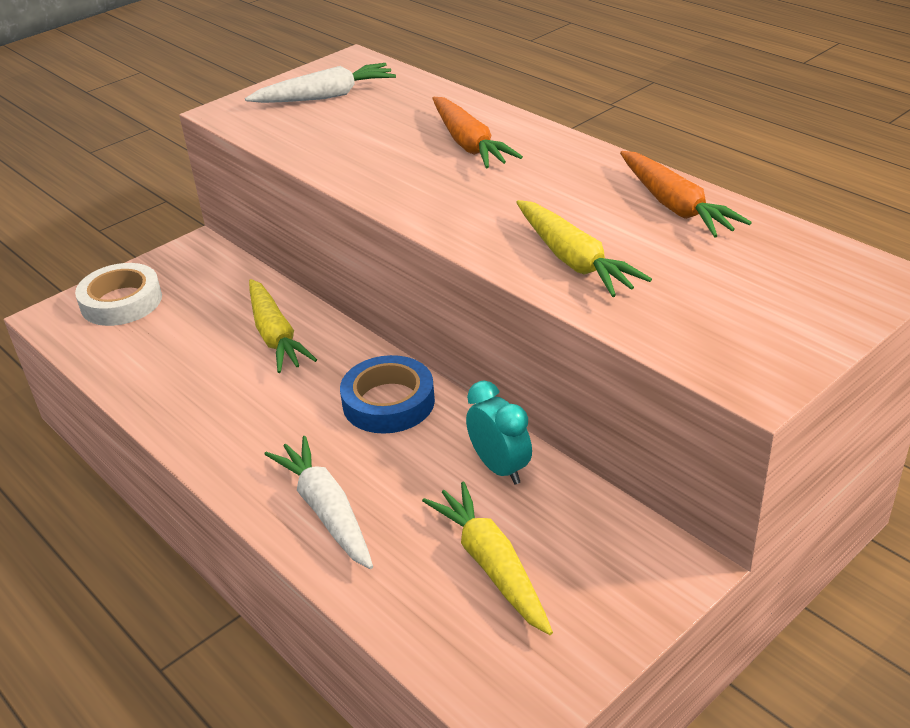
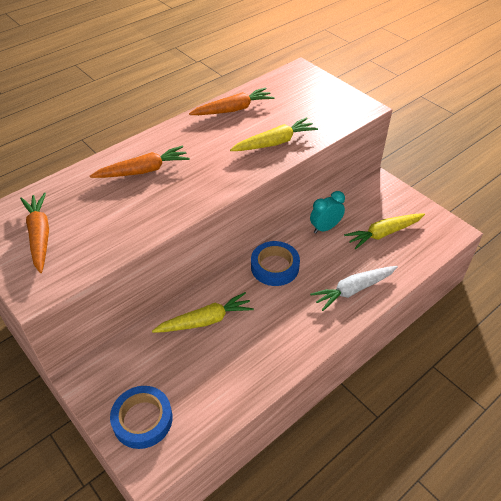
camera: 90 degrees left, 10 degrees up
white tape [75,263,162,326] -> blue tape [110,386,173,449]
white carrot [245,63,396,103] -> orange carrot [20,193,49,273]

